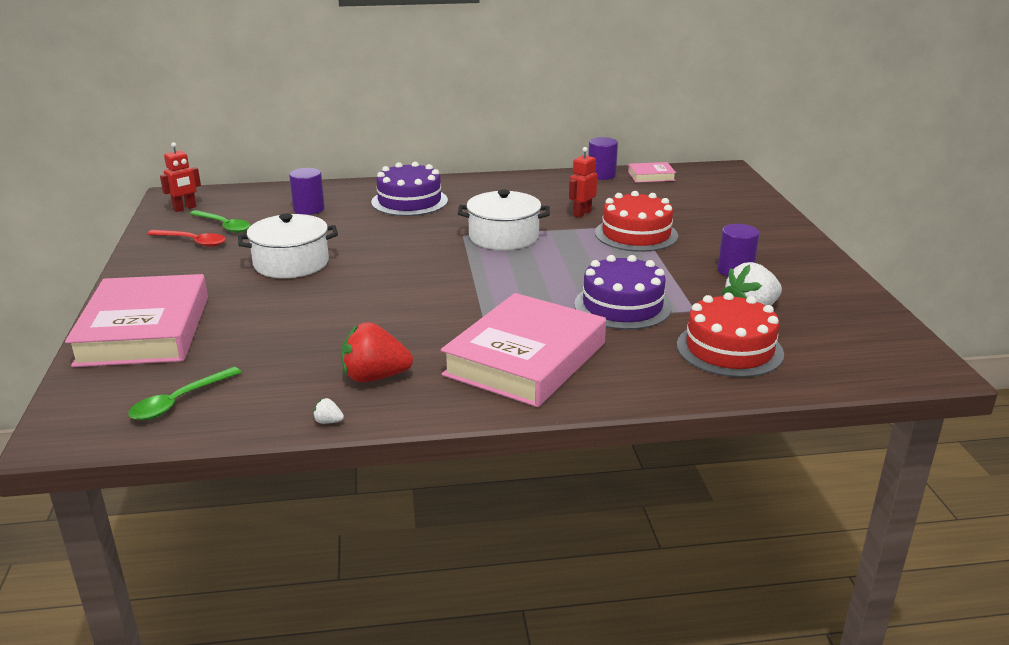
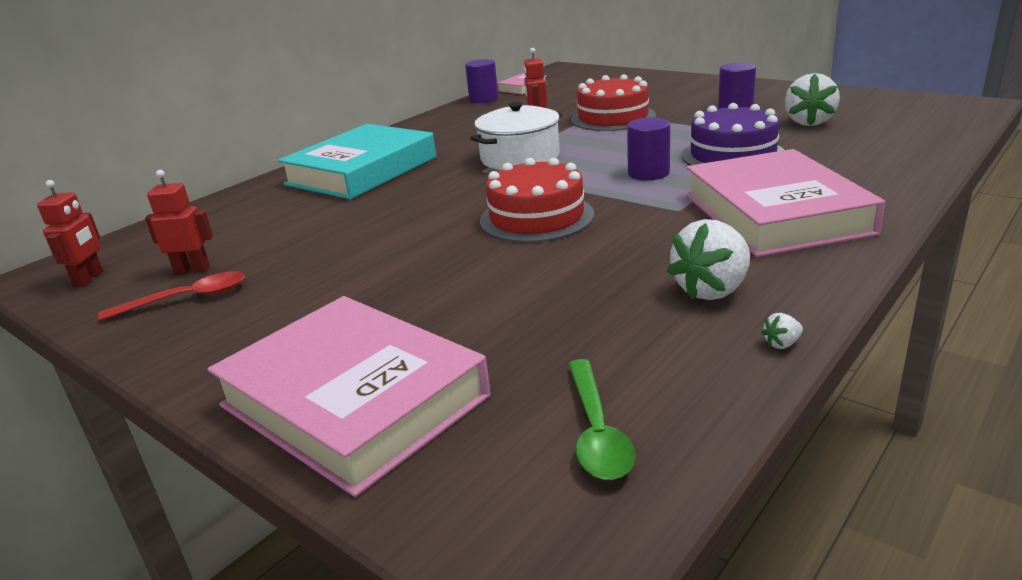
camera: 40 degrees left, 0 degrees up
green spoon [189,210,251,233] -> red robot [145,170,213,274]
white pot [238,213,338,278] -> none
purple cylinder [289,168,325,215] -> purple cylinder moved to [627,117,670,181]
red strawberry [341,322,413,382] -> white strawberry [667,219,750,300]
purple cake [371,162,448,216] -> turquoise book [278,124,436,199]
red cake [677,292,784,378] -> red cake moved to [480,158,594,243]

